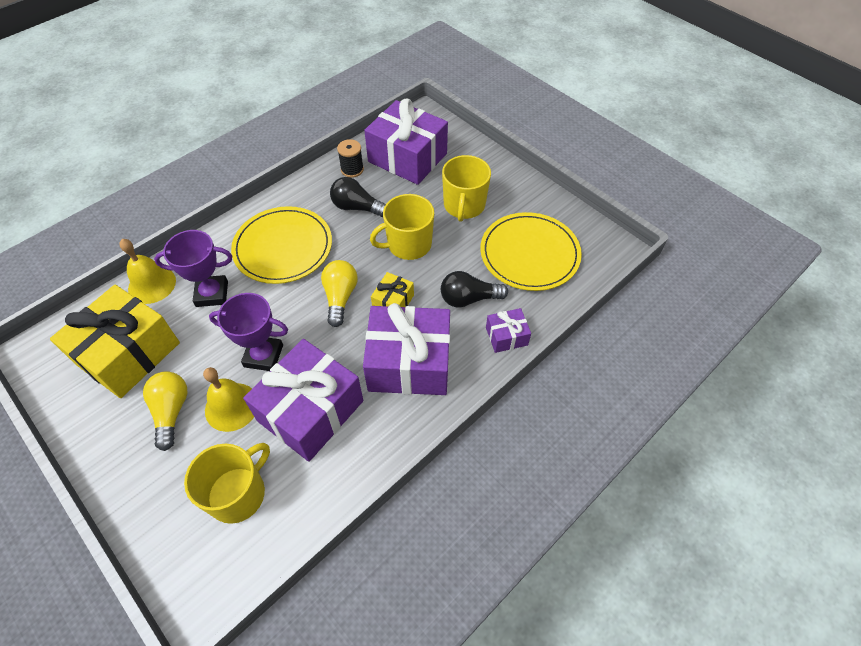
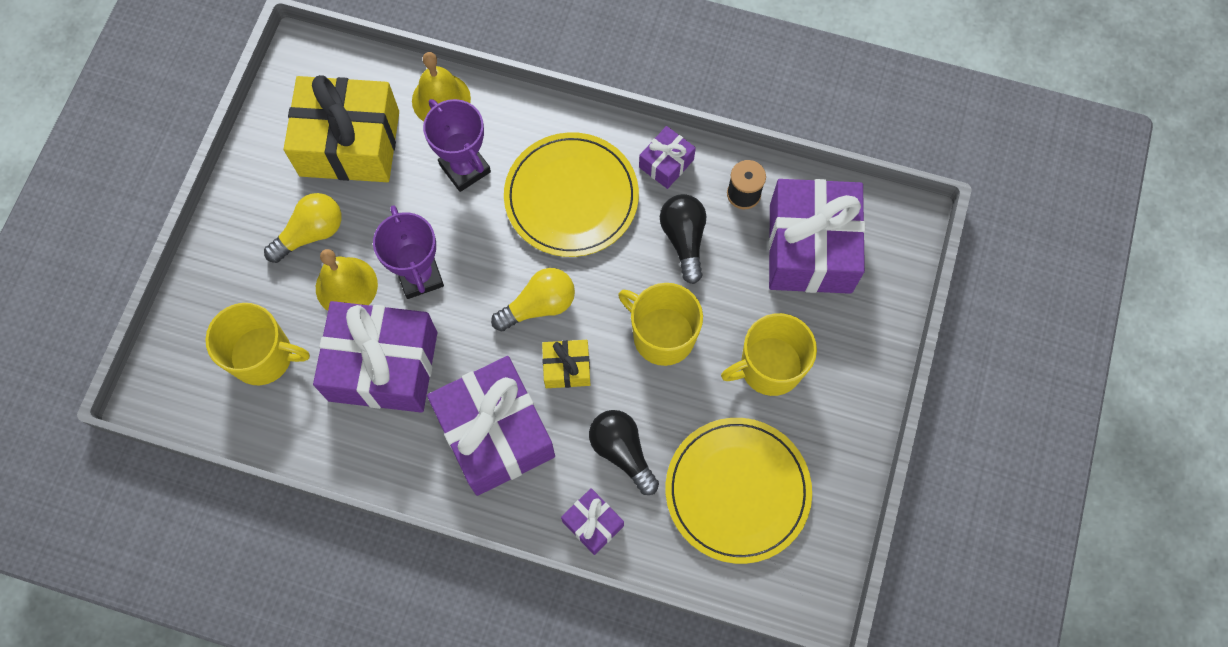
camera: 60 degrees right, 15 degrees up
none -> purple gift [639,126,696,189]

